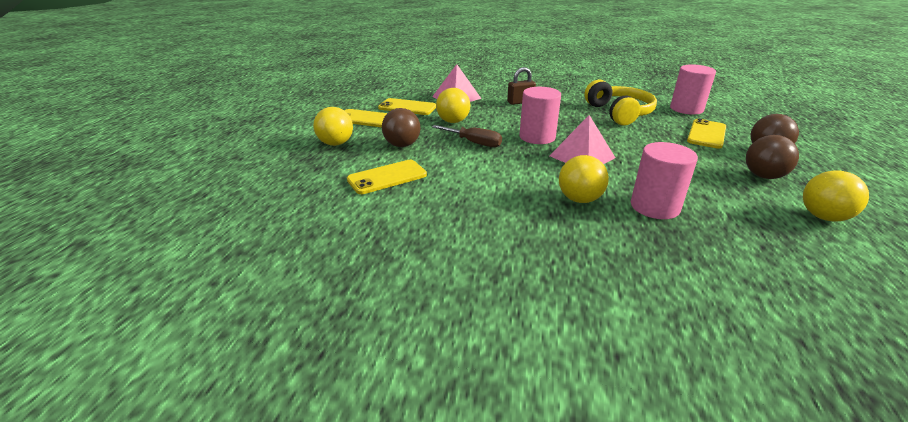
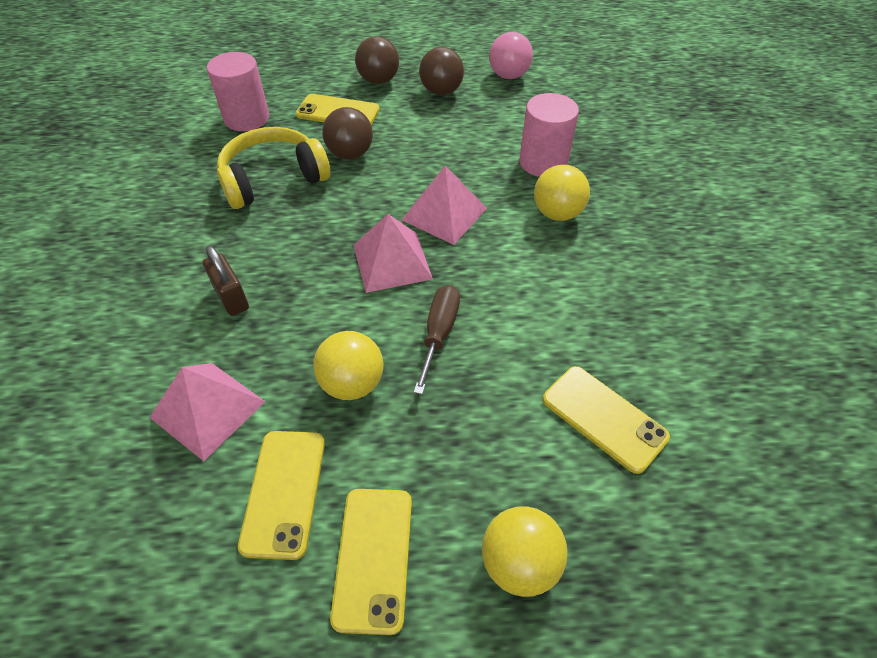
camera: 105 degrees left, 20 degrees up
brown ball [382,108,420,147] -> brown ball moved to [322,107,373,160]
pink cylinder [519,87,561,144] -> pink pyramid [353,214,433,293]
yellow ball [803,171,869,222] -> pink ball [489,32,533,79]

